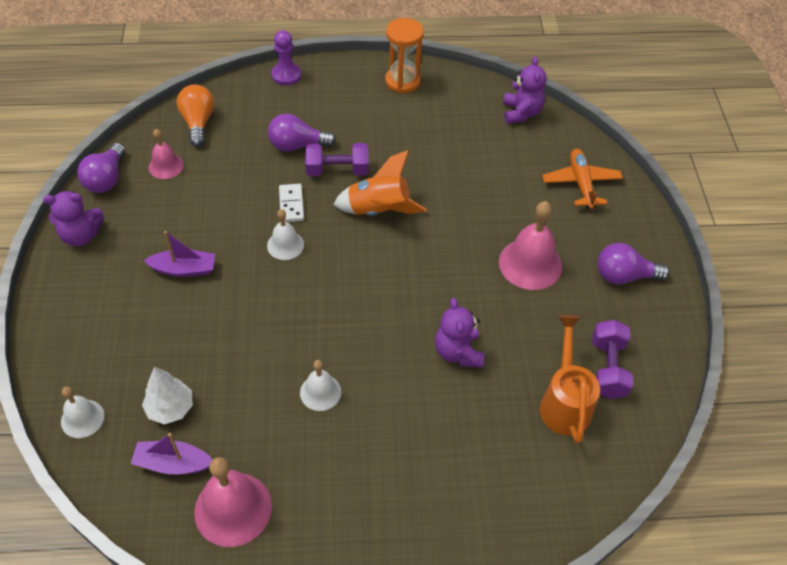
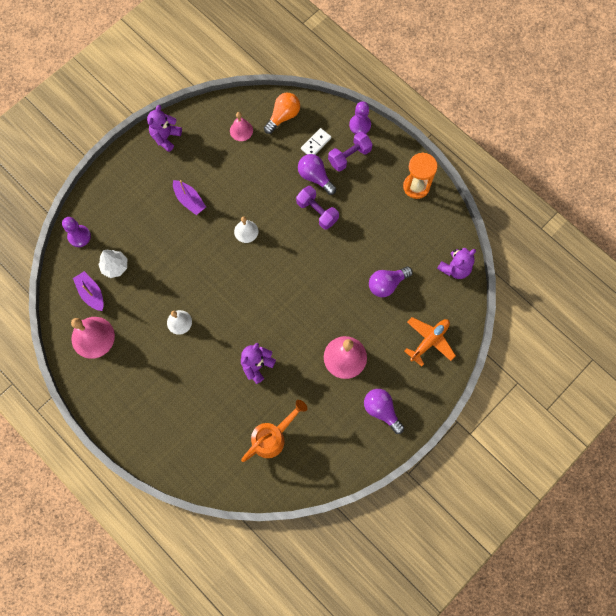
camera: 50 degrees right, 20 degrees up
purple teddy bear [43,191,104,246] -> purple teddy bear turned 75 degrees clockwise [147,105,182,152]
white bell [61,387,105,438] -> purple pawn [62,217,91,247]
purple light bulb [77,143,125,193] -> purple light bulb moved to [369,266,413,297]
white domino [279,184,304,222] -> white domino moved to [301,128,331,155]
orange rocket [333,150,427,216] -> none
purple dumbbell [592,320,634,399] -> purple dumbbell moved to [328,131,373,172]

